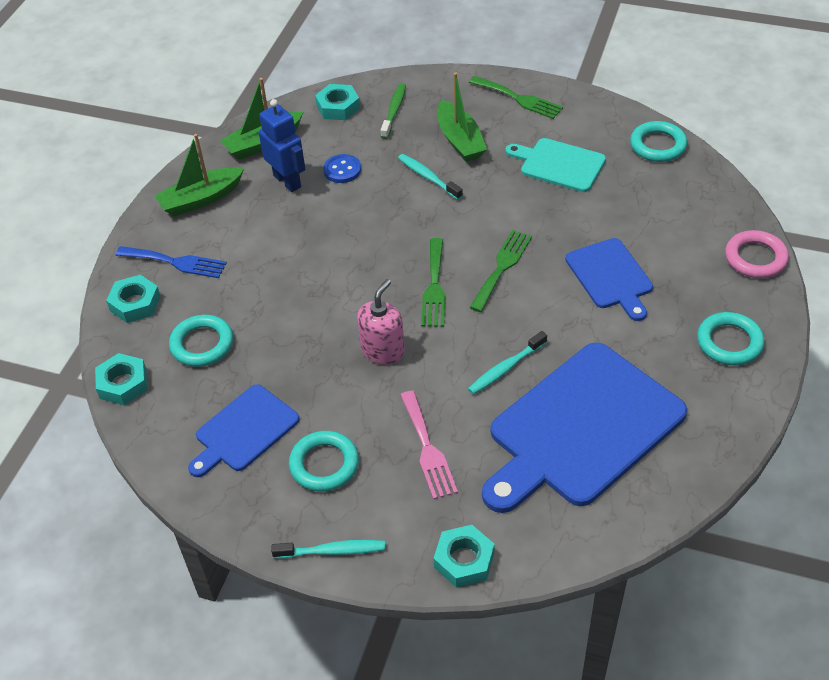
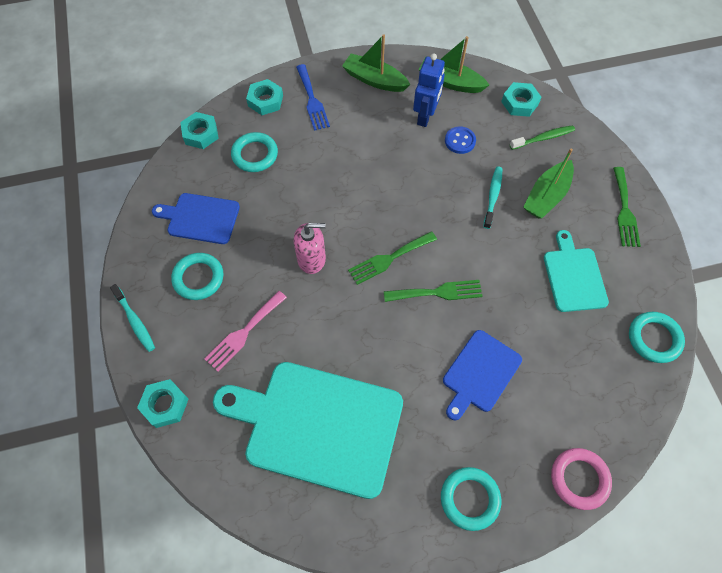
camera: 55 degrees right, 15 degrees up
turquoise toothbrush [468,331,547,395] -> none
blue cutting board [482,343,687,513] -> turquoise cutting board [213,362,403,499]

